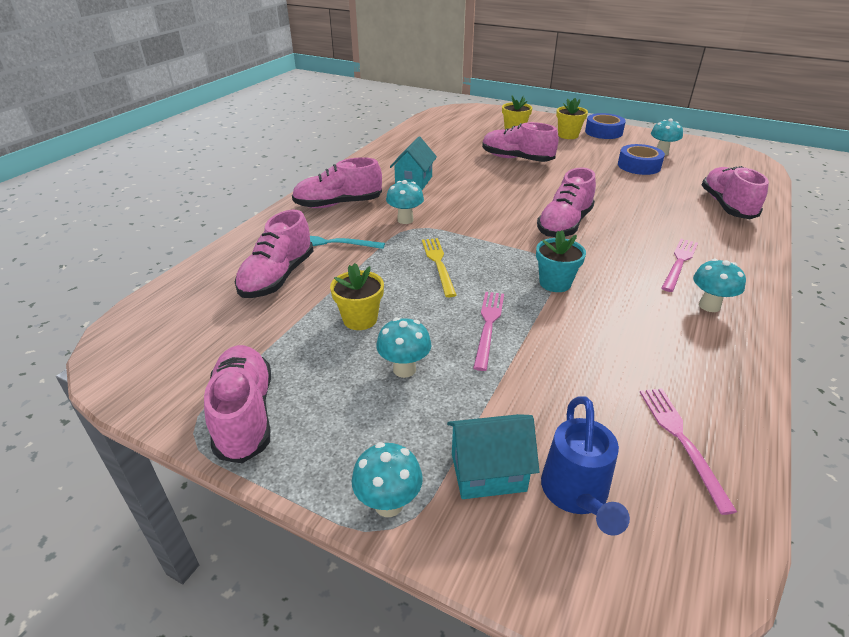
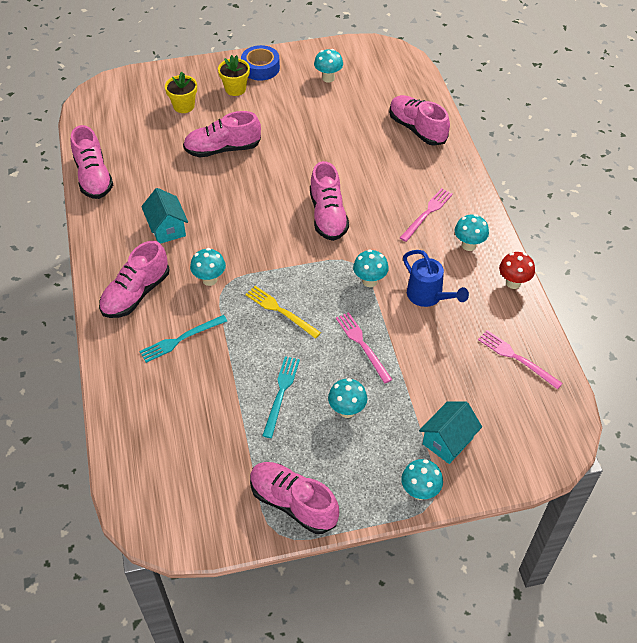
camera: 40 degrees left, 15 degrees up
pink shoe [235,210,313,298] -> pink shoe moved to [71,125,113,199]
yellow flower pot [330,263,384,330] -> turquoise fork [262,356,300,438]
turquoise flower pot [536,230,586,292] -> turquoise mushroom [353,249,389,287]
blue watering can [541,396,630,536] -> blue watering can moved to [403,250,469,307]
blue tape [618,144,665,175] -> none
pink fork [662,239,698,292] -> pink fork turned 45 degrees clockwise [400,188,453,242]
none -> red mushroom [499,252,535,289]

